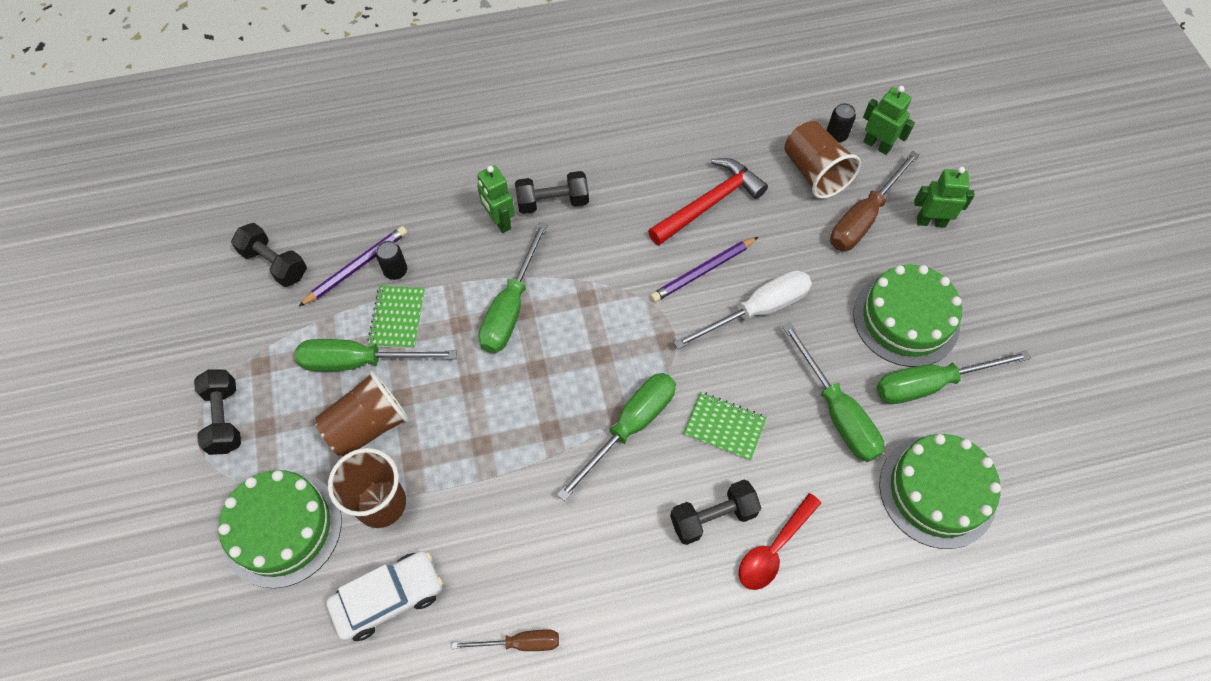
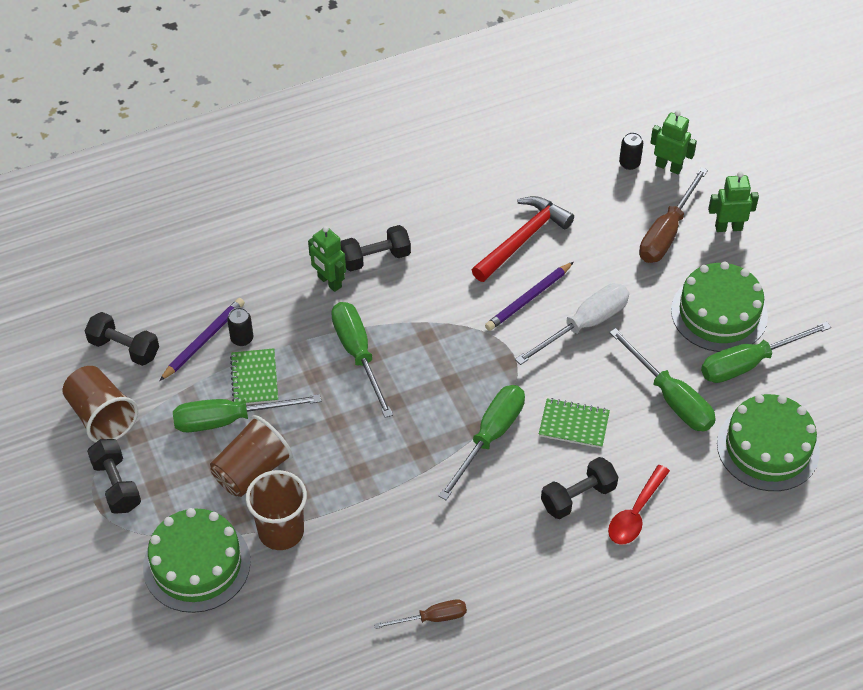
camera: 10 degrees left, 10 degrees down
white car [326,551,443,641] -> none
green screwdriver [478,222,548,353] -> green screwdriver turned 150 degrees clockwise [331,302,393,418]
brown cup [784,121,861,199] -> brown cup moved to [63,366,138,443]

